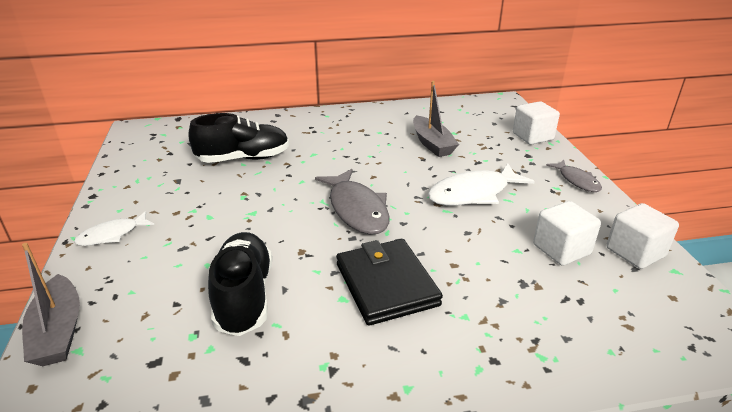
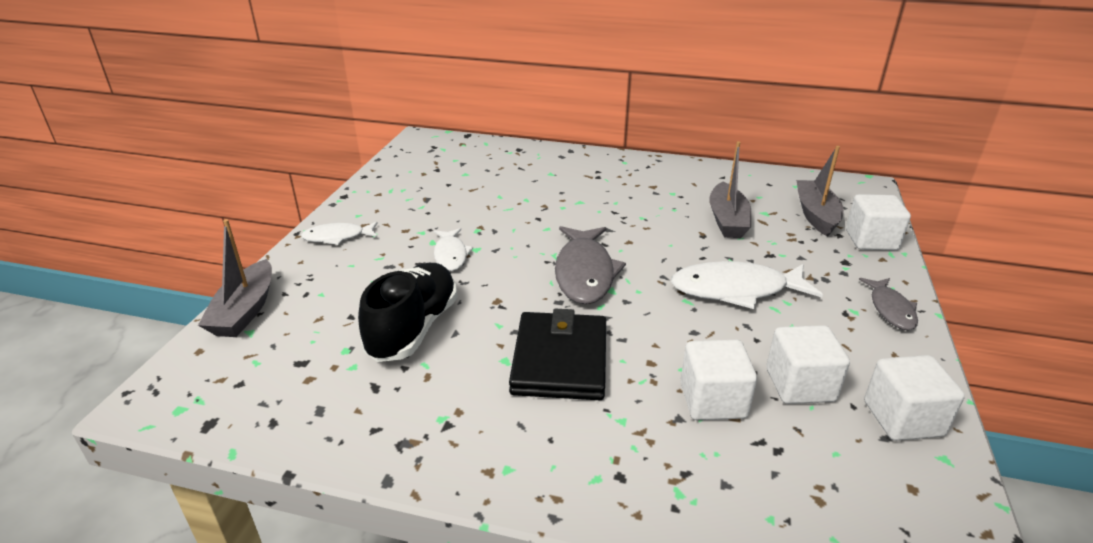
camera: 25 degrees right, 0 degrees up
black shoe [188,113,289,163] -> none
none -> white fish [434,228,473,271]
none -> white cube [680,340,757,420]
none -> grey boat [796,146,844,237]

